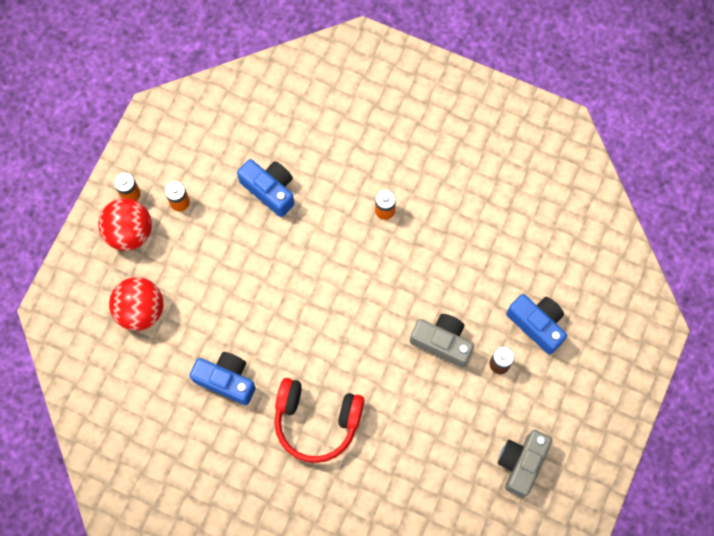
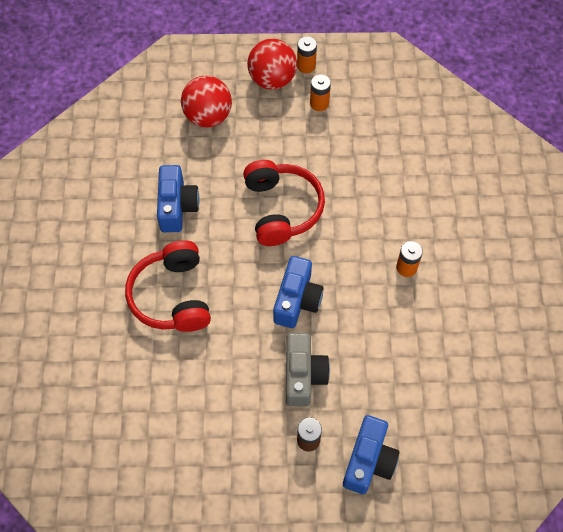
camera: 65 degrees right, 10 degrees down
blue camera [237,159,294,217] -> blue camera moved to [273,256,324,328]
grey camera [498,430,552,498] -> none
none -> red headphones [243,160,325,246]

